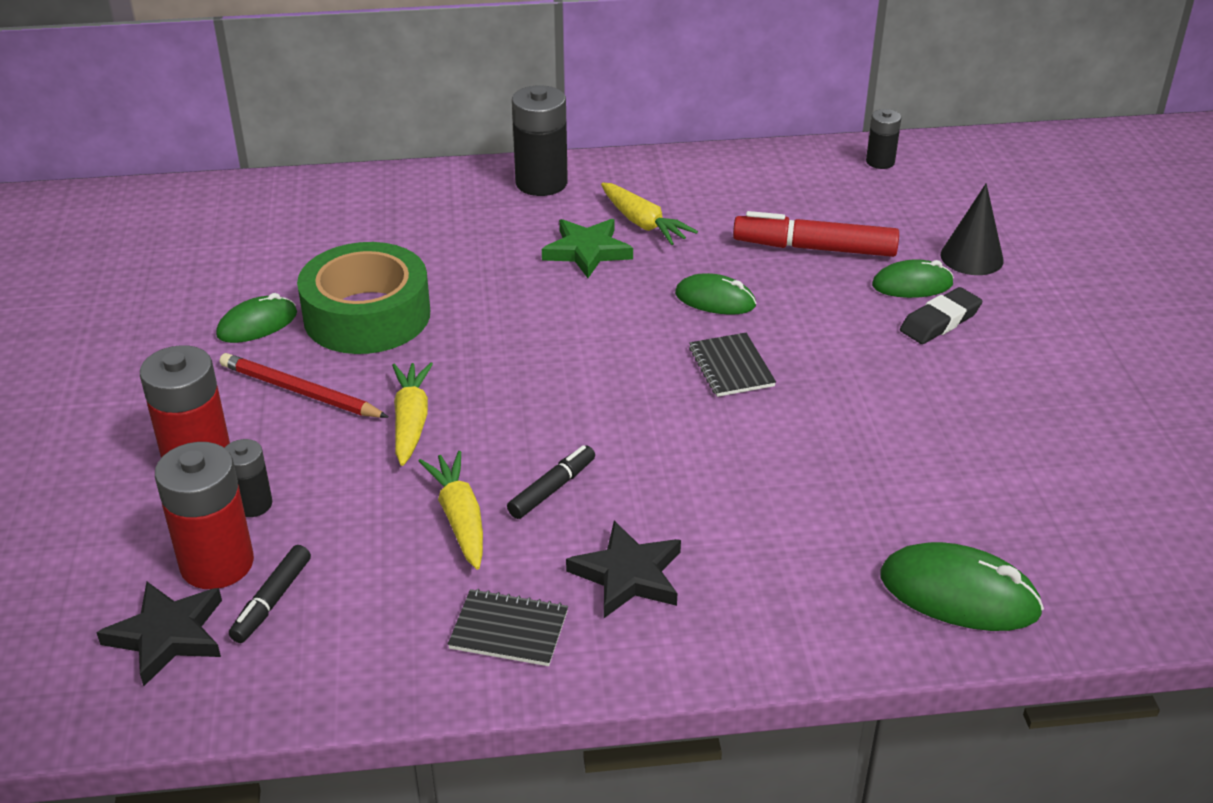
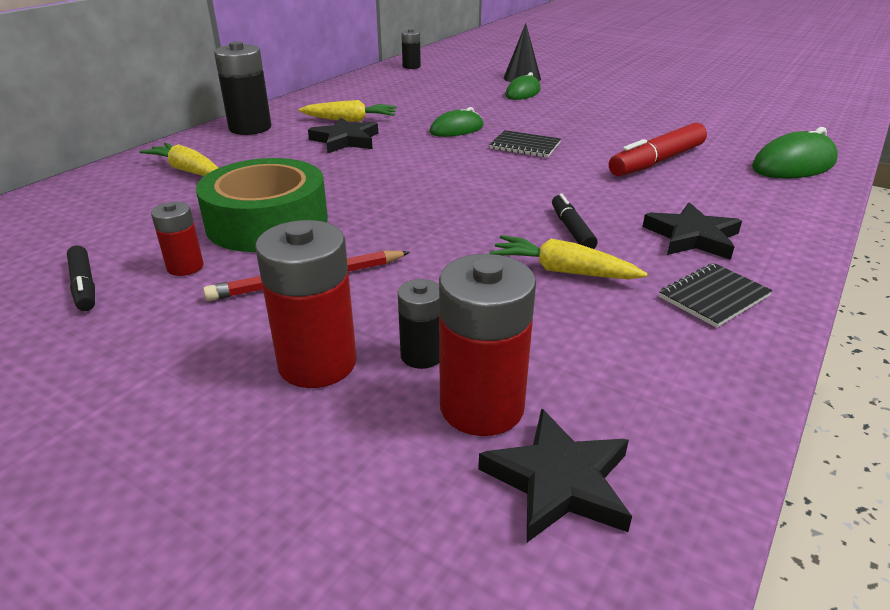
camera: 50 degrees left, 5 degrees down
green mouse [216,293,297,343] -> red battery [151,202,204,276]
black marker [229,545,311,643] -> black marker moved to [67,245,95,311]
yellow carrot [392,362,433,466] -> yellow carrot moved to [139,142,218,176]
green star [542,219,633,278] -> black star [308,117,378,154]
red marker [733,211,899,257] -> red marker moved to [609,123,707,176]
black eraser [900,287,983,344] -> none

